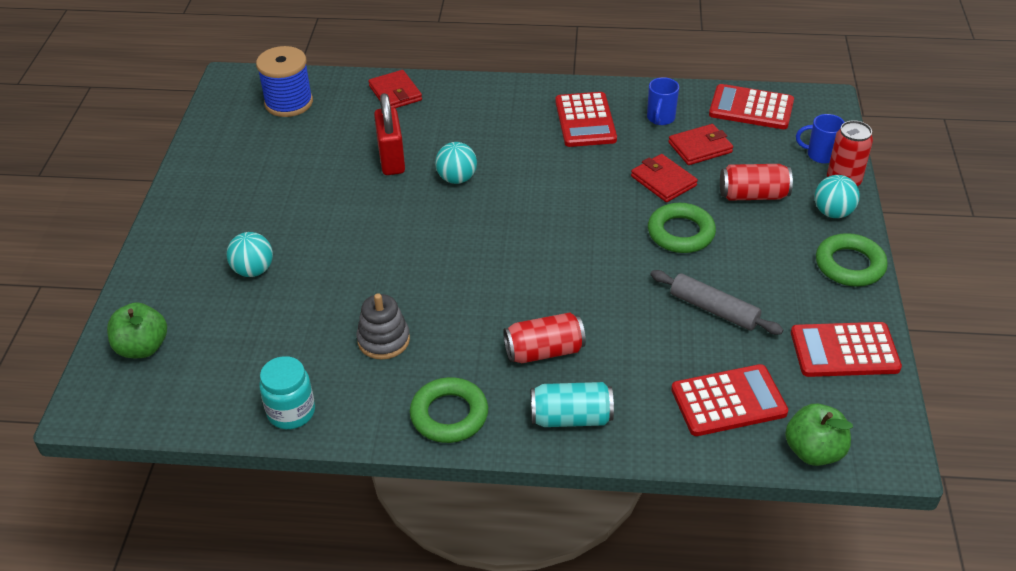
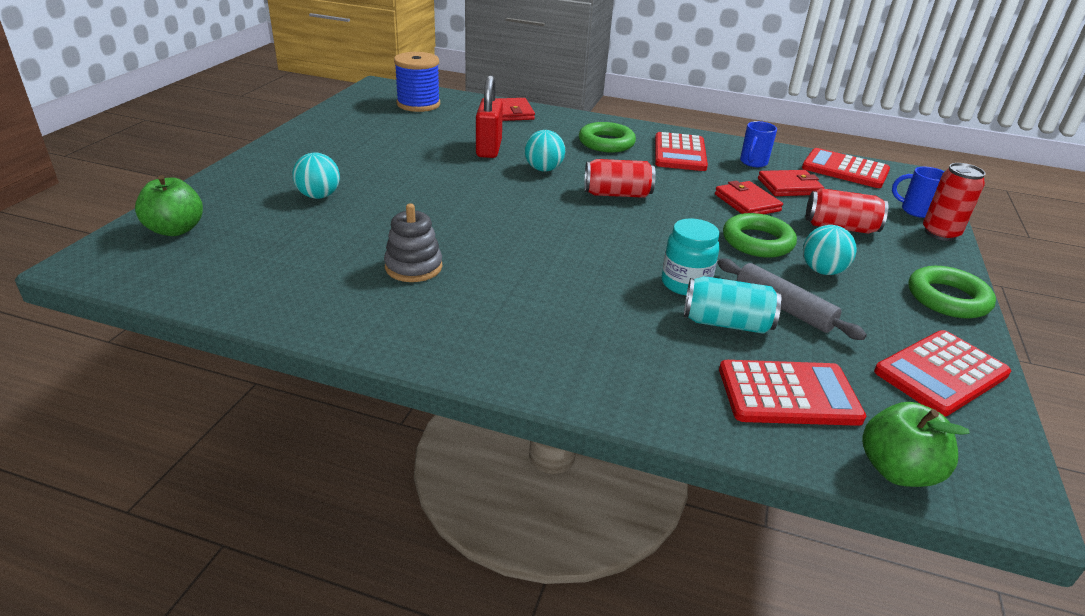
camera: 10 degrees right, 10 degrees down
turquoise jar [259,356,315,429] -> turquoise jar moved to [662,218,720,295]
green ring [410,377,488,443] -> green ring moved to [579,122,636,152]
red can [503,312,586,363] -> red can moved to [584,159,656,198]
turquoise can [531,382,614,427] -> turquoise can moved to [684,276,782,334]
red calculator [791,322,902,377] -> red calculator turned 45 degrees counterclockwise [874,330,1011,417]
turquoise ball [815,175,860,218] -> turquoise ball moved to [803,225,857,275]

